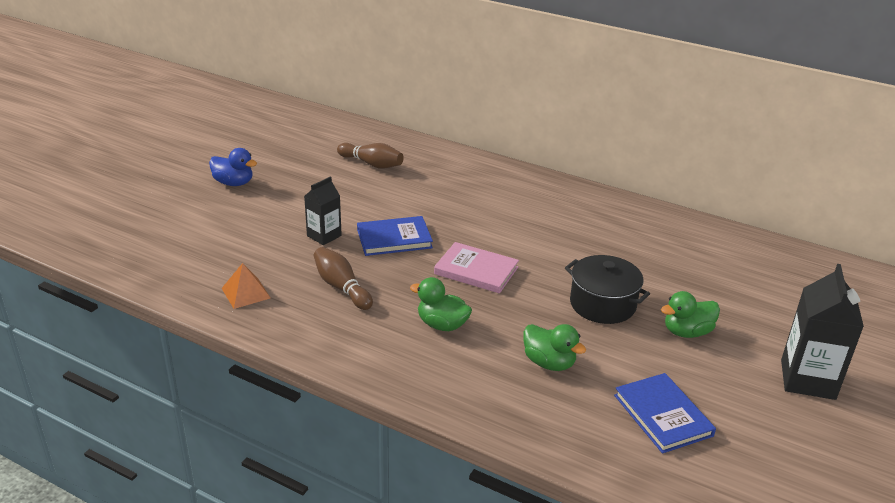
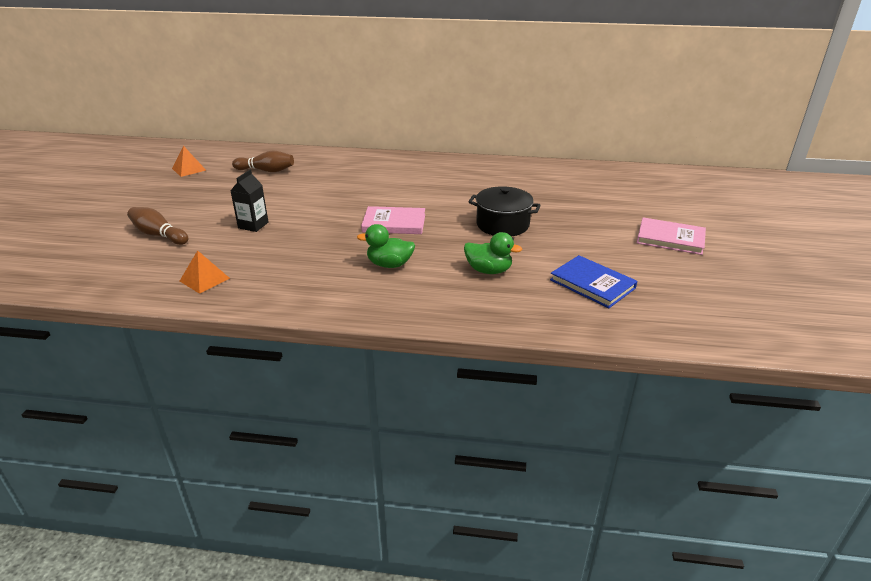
camera: 20 degrees left, 0 degrees up
blue duck [209,148,257,186] -> none
brown bowling pin [314,247,373,310] -> brown bowling pin moved to [127,207,188,245]
blue book [357,216,433,256] -> none
green duck [661,291,720,338] -> none
black carton [781,264,864,400] -> pink book [637,217,706,255]
none -> orange pyramid [172,146,206,177]

